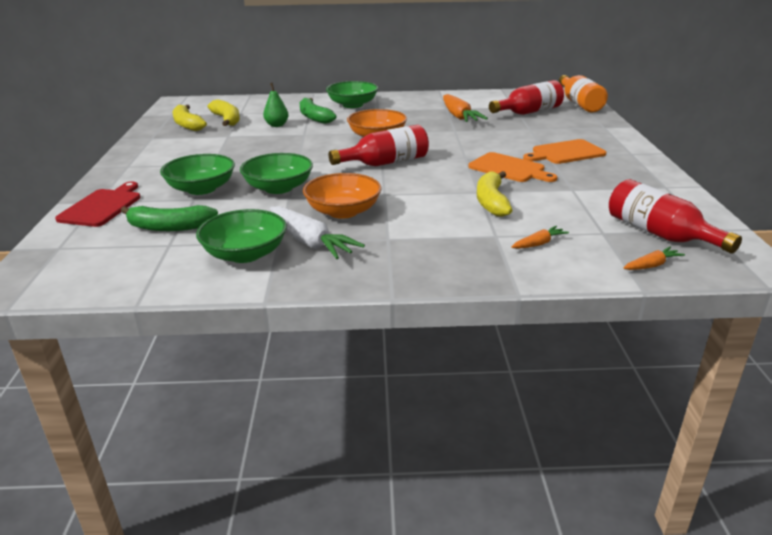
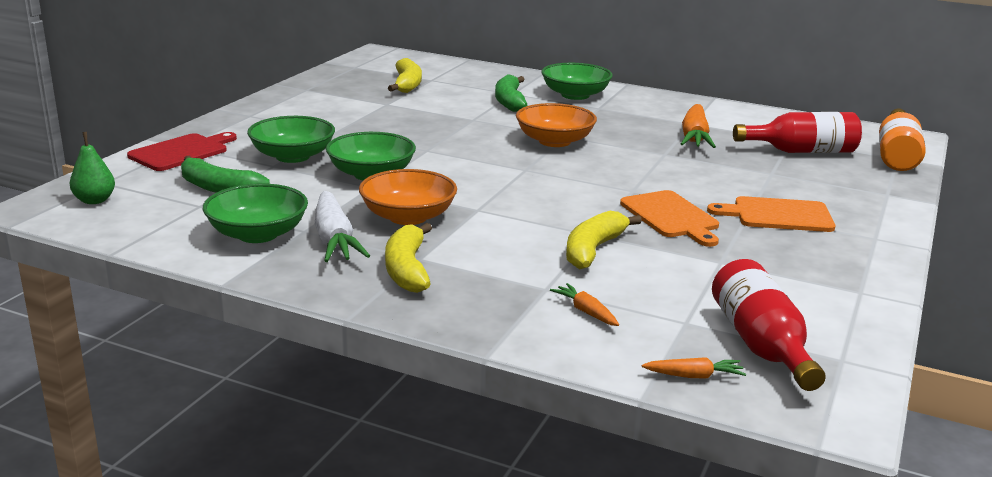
camera: 25 degrees right, 5 degrees down
yellow banana [173,105,207,131] -> yellow banana moved to [385,223,432,293]
green pear [263,83,289,127] -> green pear moved to [70,132,115,204]
red bottle [329,125,429,166] -> none
orange carrot [511,226,569,249] -> orange carrot turned 120 degrees counterclockwise [550,283,619,326]

